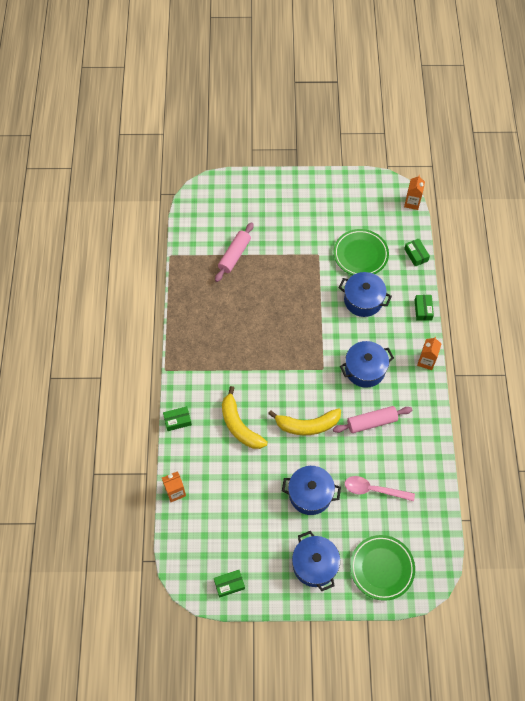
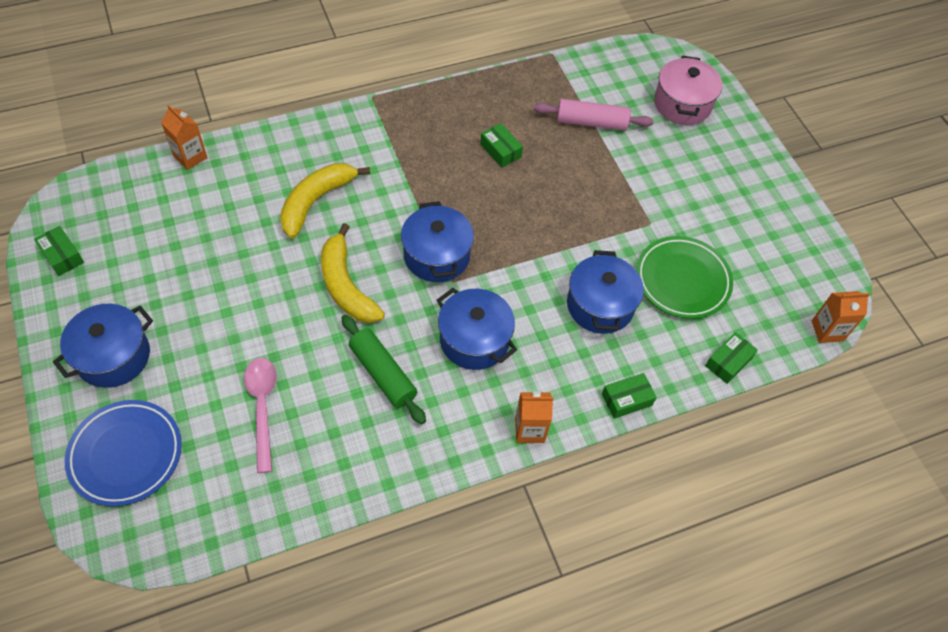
camera: 65 degrees right, 5 degrees down
green box [163,406,192,431] -> green box moved to [480,123,523,168]
blue pot [282,466,341,515] -> blue pot moved to [401,201,474,282]
pink rolling pin [333,406,412,433] -> green rolling pin [341,315,426,424]
green plate [350,535,415,601] -> blue plate [65,400,182,506]
none -> pink pot [654,56,722,125]

